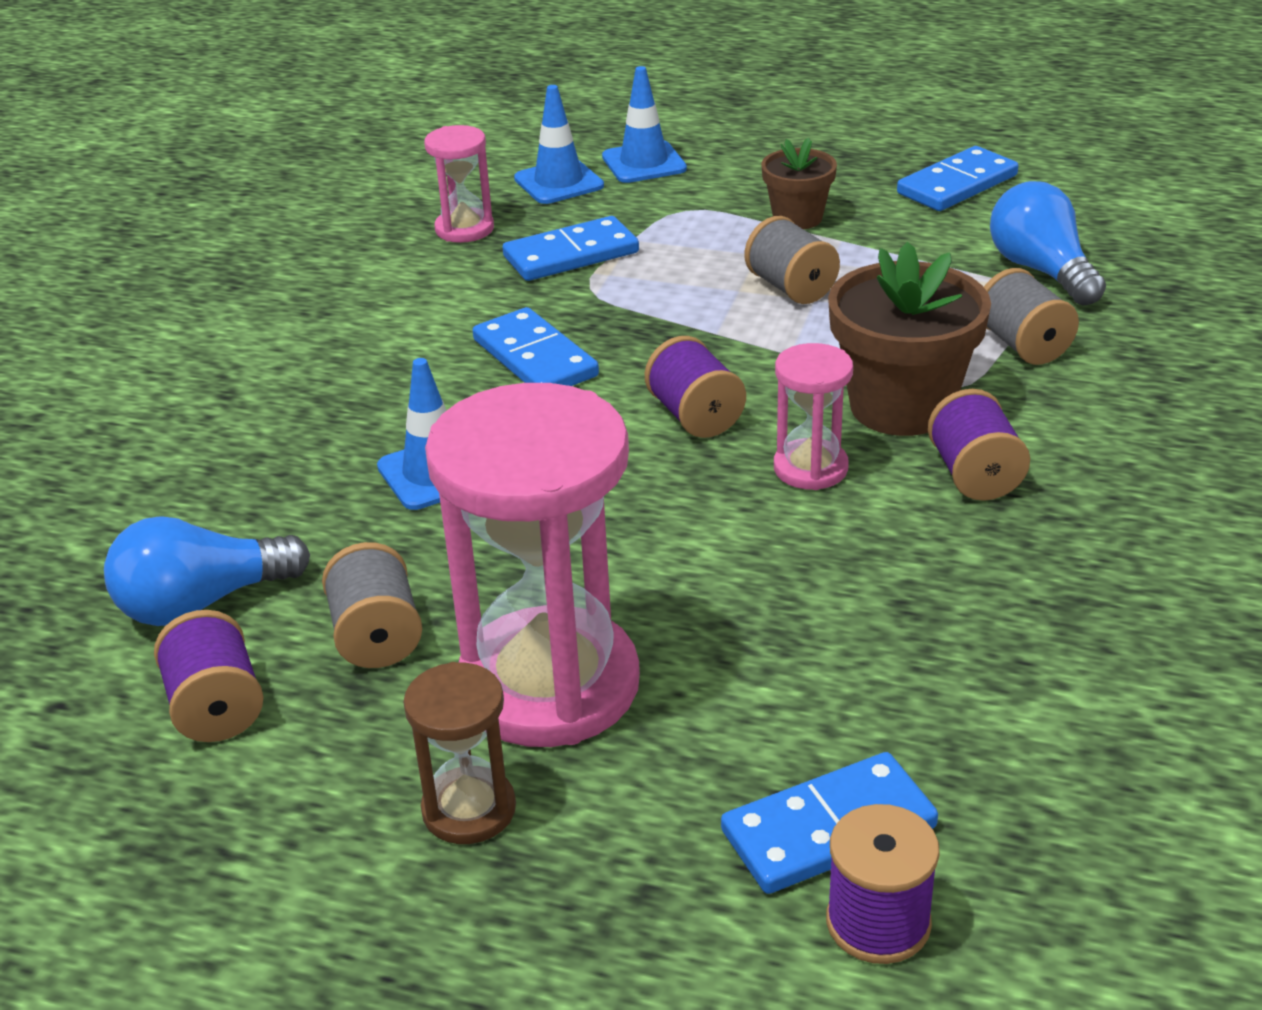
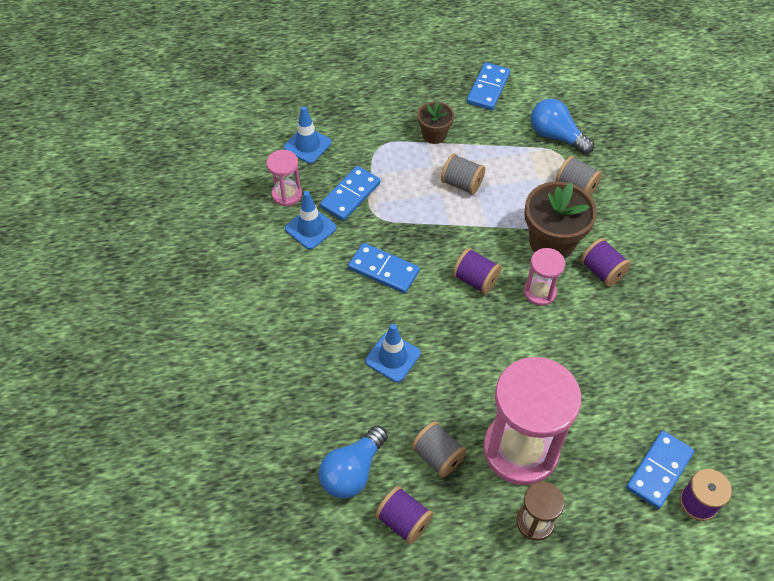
camera: 30 degrees left, 20 degrees up
blue traffic cone [602,66,687,183] -> blue traffic cone moved to [285,191,337,250]

